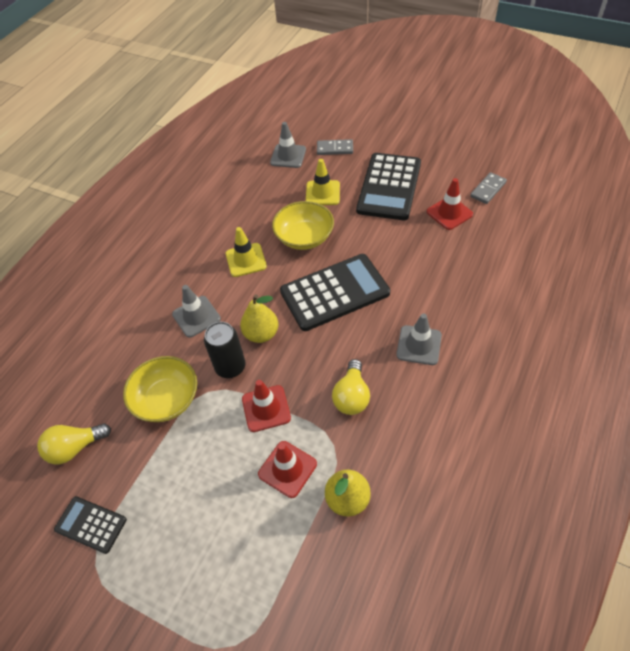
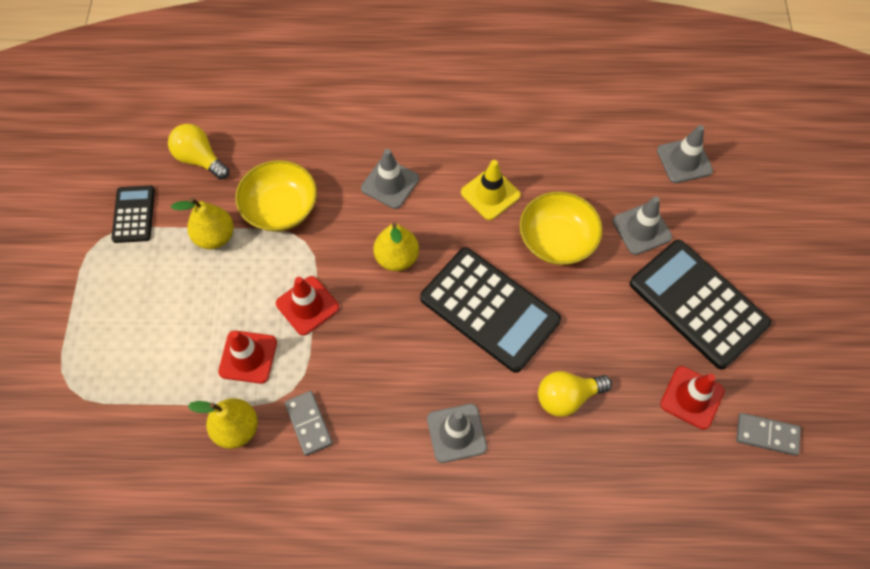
camera: 60 degrees right, 10 degrees up
black can [204,322,245,378] -> none
yellow traffic cone [306,159,340,205] -> grey traffic cone [612,196,672,255]
grey domino [317,139,353,155] -> grey domino moved to [285,391,333,456]
yellow light bulb [332,359,370,415] -> yellow light bulb moved to [538,371,612,417]
black calculator [356,153,421,220] -> black calculator turned 60 degrees clockwise [630,240,771,370]
none -> yellow pear [171,198,234,249]

